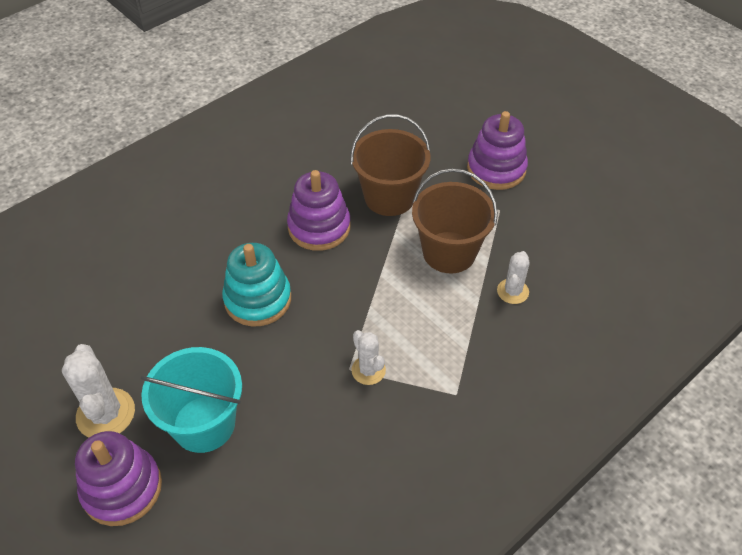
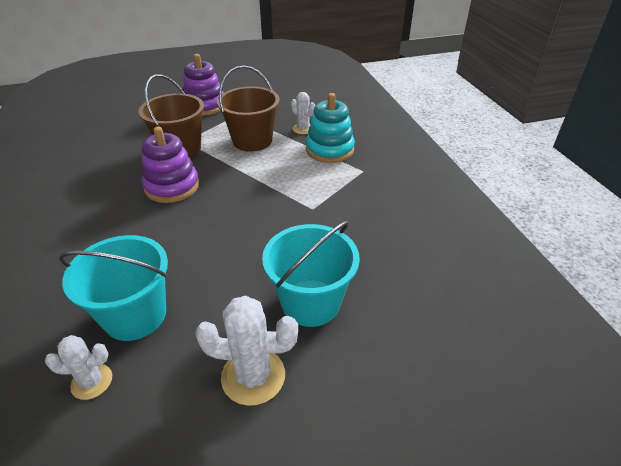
camera: 65 degrees left, 10 degrees down
purple stacking toy [75,431,162,526] -> none
turquoise stacking toy [222,243,291,326] -> turquoise stacking toy moved to [306,93,355,163]
white cactus [351,330,386,385] -> white cactus moved to [45,335,112,400]
none -> turquoise bucket [59,235,168,341]

